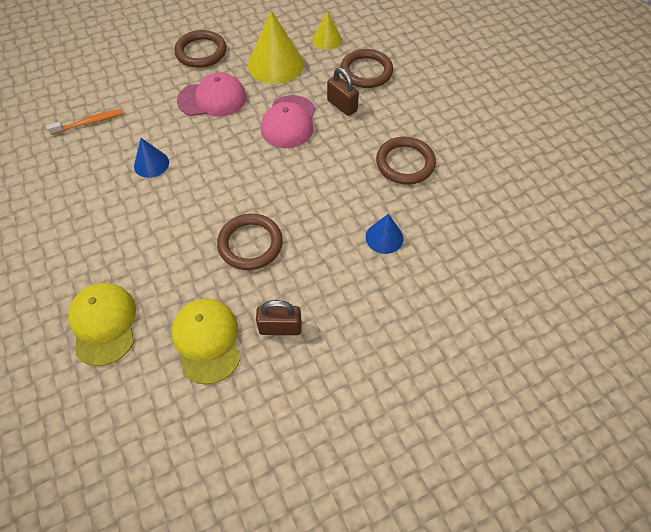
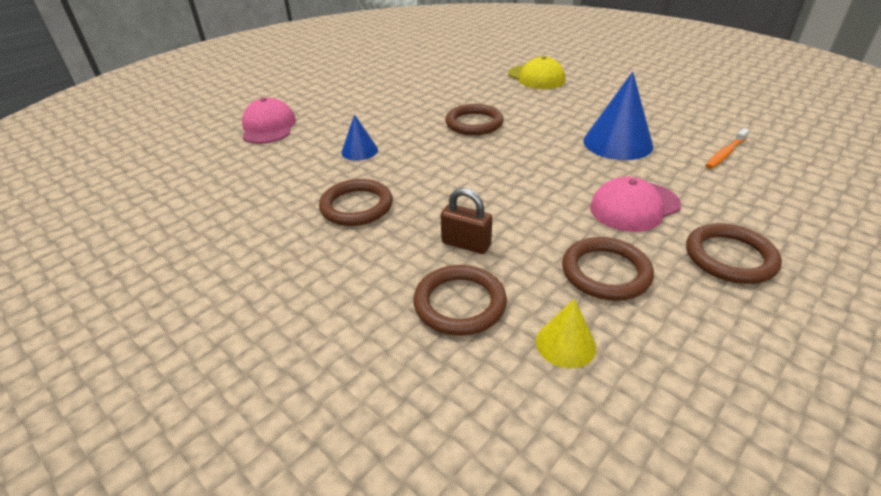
camera: 160 degrees right, 20 degrees down
blue cone [134,138,169,178] -> blue cone [583,72,653,160], size x1.82
yellow cap [172,299,240,385] -> none
yellow cone [248,10,304,84] -> brown ring [562,237,654,301]
brown padlock [256,300,302,335] -> none
pink cap [261,95,315,148] -> pink cap moved to [242,98,296,144]

